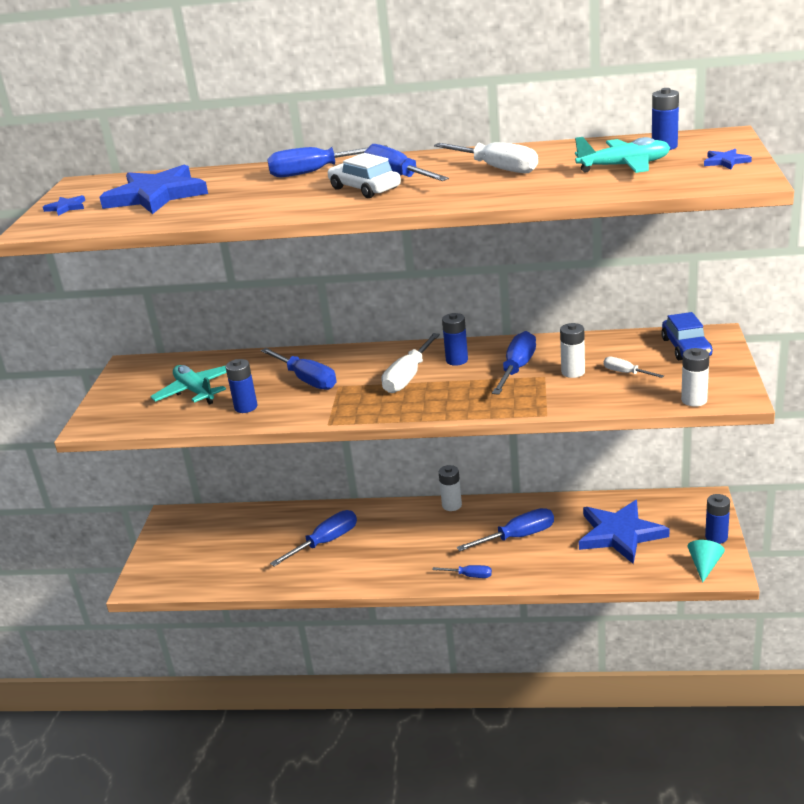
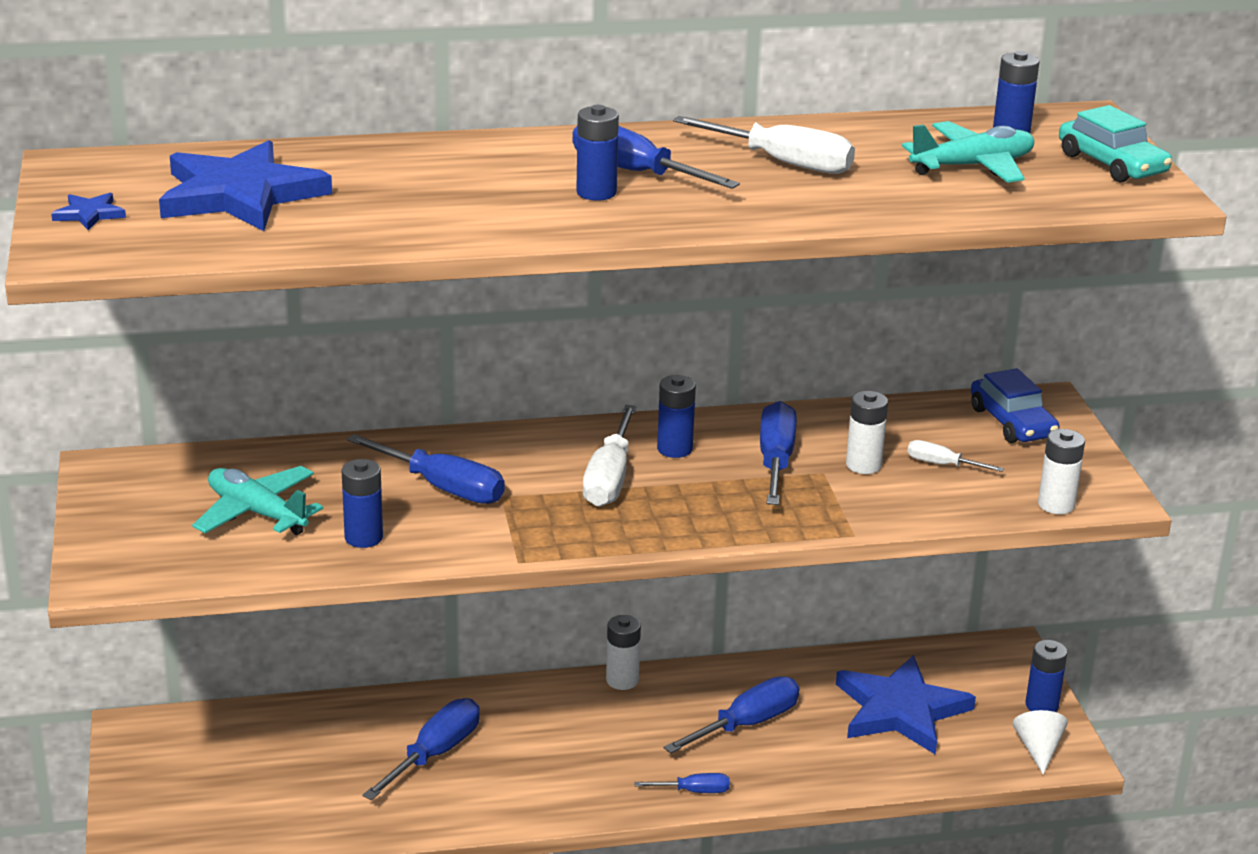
camera: 20 degrees left, 0 degrees up
blue screwdriver [267,145,388,177] -> none
white car [328,153,401,198] -> blue battery [576,105,619,201]
turquoise cone [688,540,725,583] -> white cone [1013,710,1068,775]
blue star [704,149,752,169] -> turquoise car [1059,105,1172,183]

